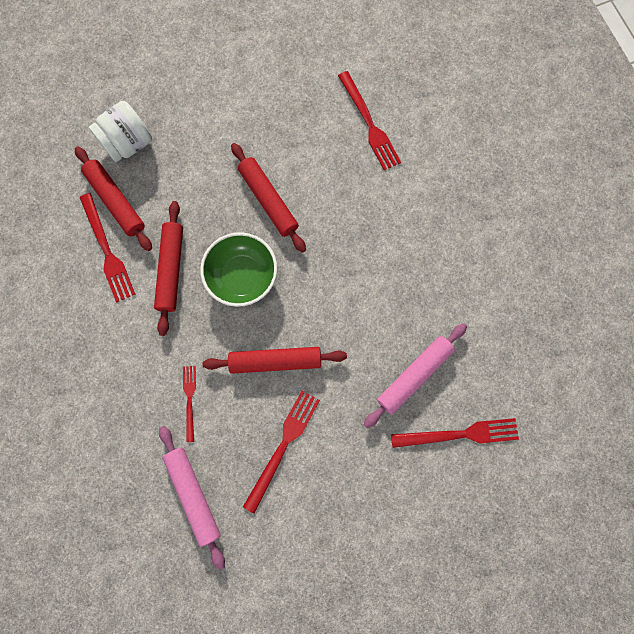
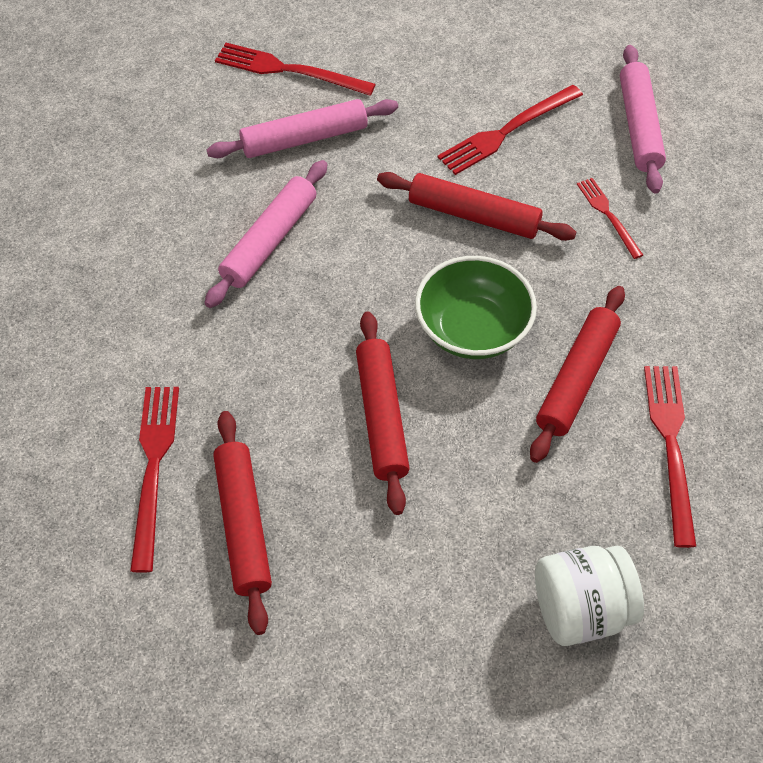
camera: 155 degrees left, 20 degrees down
red rolling pin [75,146,152,251] -> red rolling pin moved to [213,411,272,635]
red fork [183,366,196,442] -> red fork turned 135 degrees clockwise [577,178,643,259]
none -> pink rolling pin [205,160,327,308]

